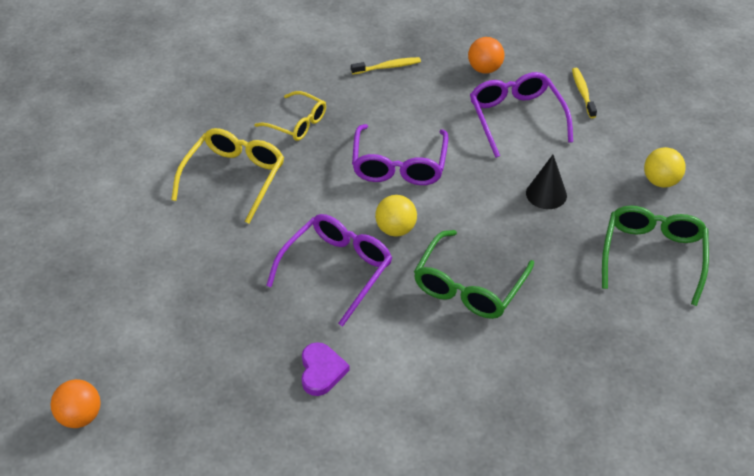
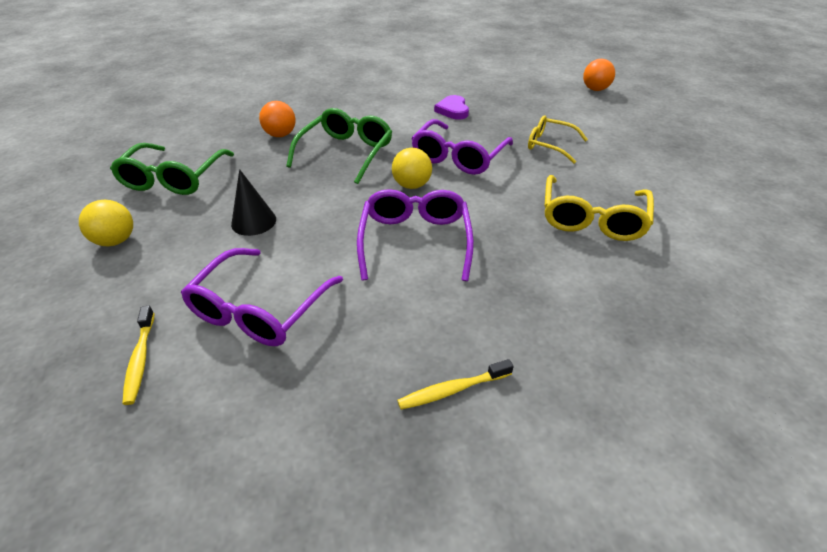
camera: 175 degrees right, 5 degrees down
yellow glasses [254,91,326,141] -> yellow glasses moved to [528,115,588,164]
orange ball [468,37,505,73] -> orange ball moved to [259,101,296,137]
purple glasses [470,72,573,158] -> purple glasses turned 45 degrees clockwise [181,248,343,346]

